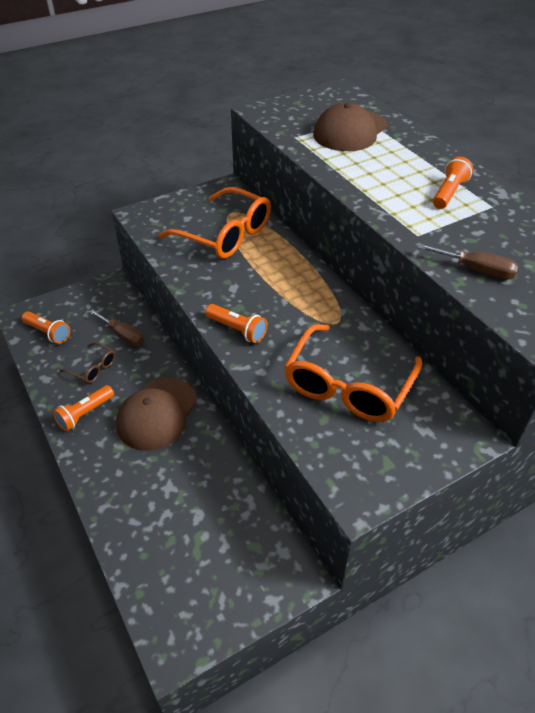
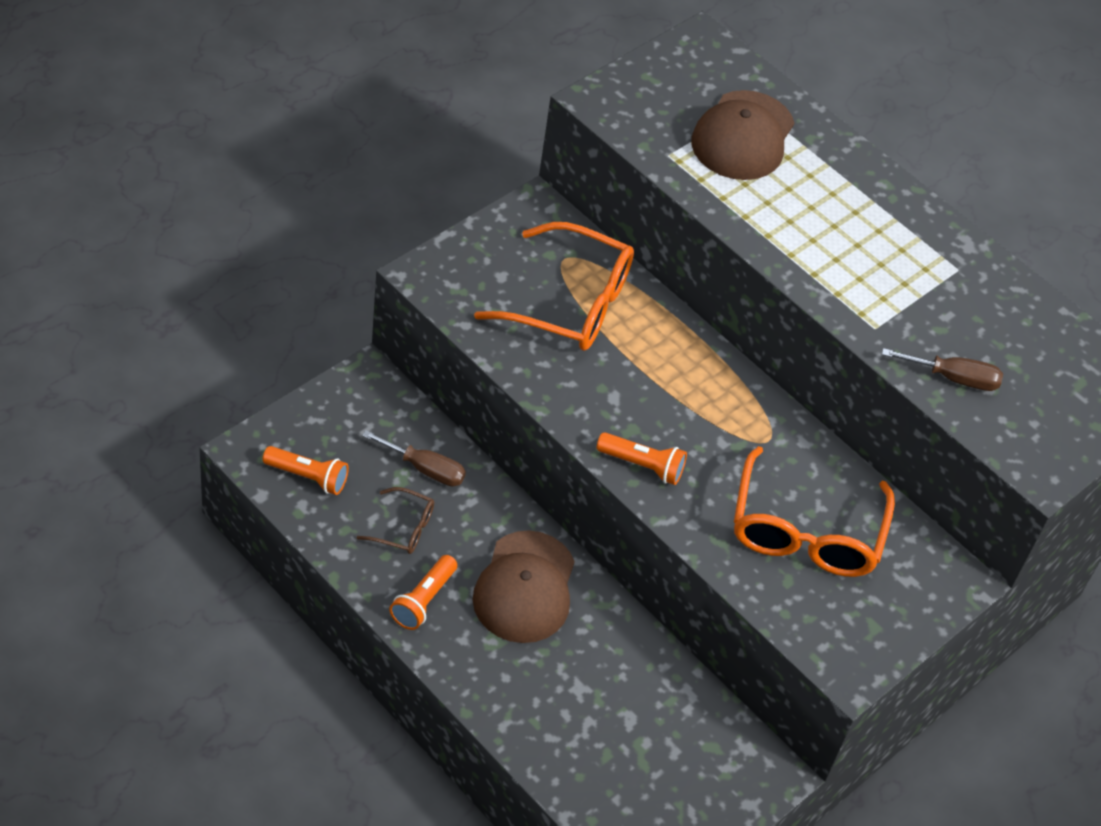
camera: 20 degrees left, 5 degrees up
orange flashlight [433,156,473,209] -> none

